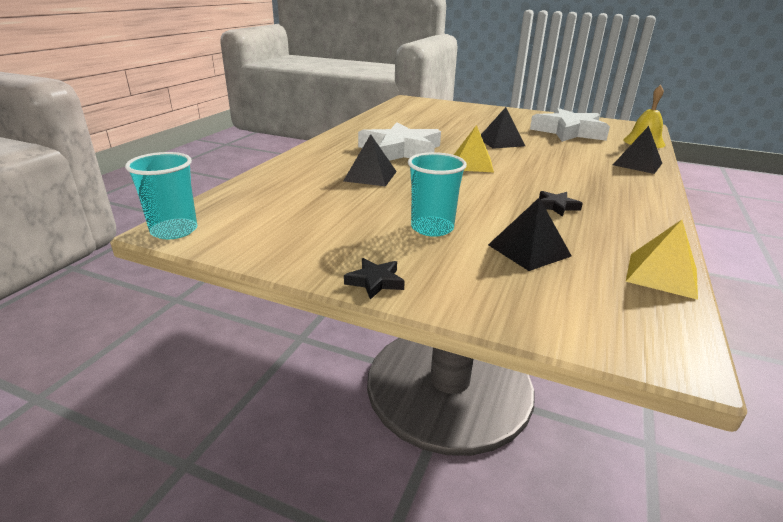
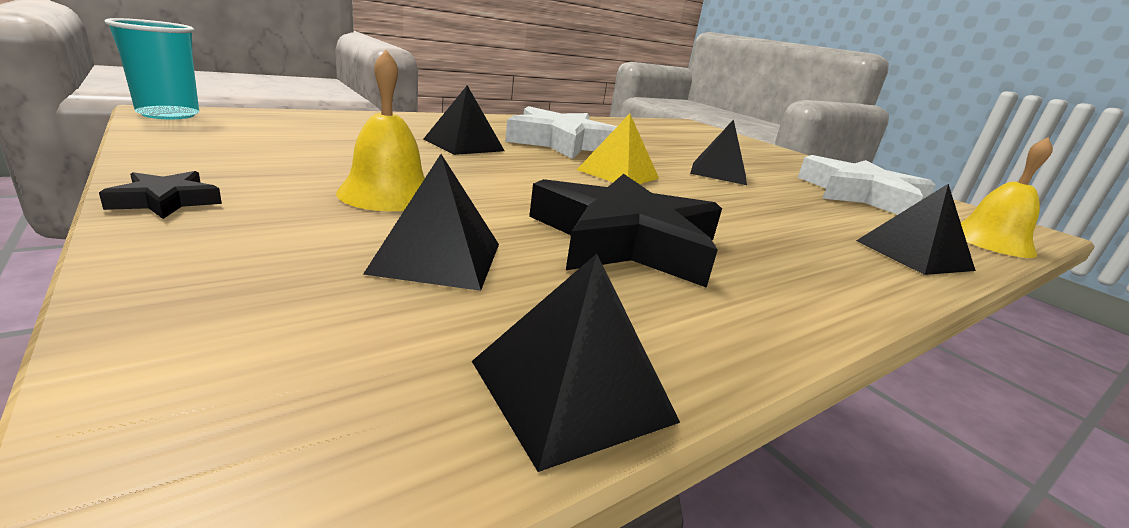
camera: 30 degrees right, 5 degrees down
turquoise cup [408,152,467,237] -> yellow bell [336,50,425,211]
black star [539,191,583,216] -> black star [529,174,722,288], size x2.47
yellow pyramid [626,220,698,300] -> black pyramid [472,254,680,472]

